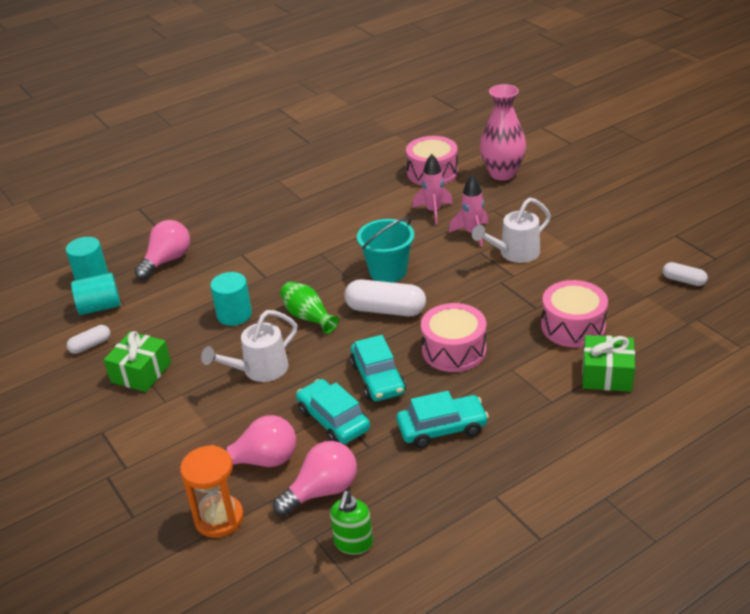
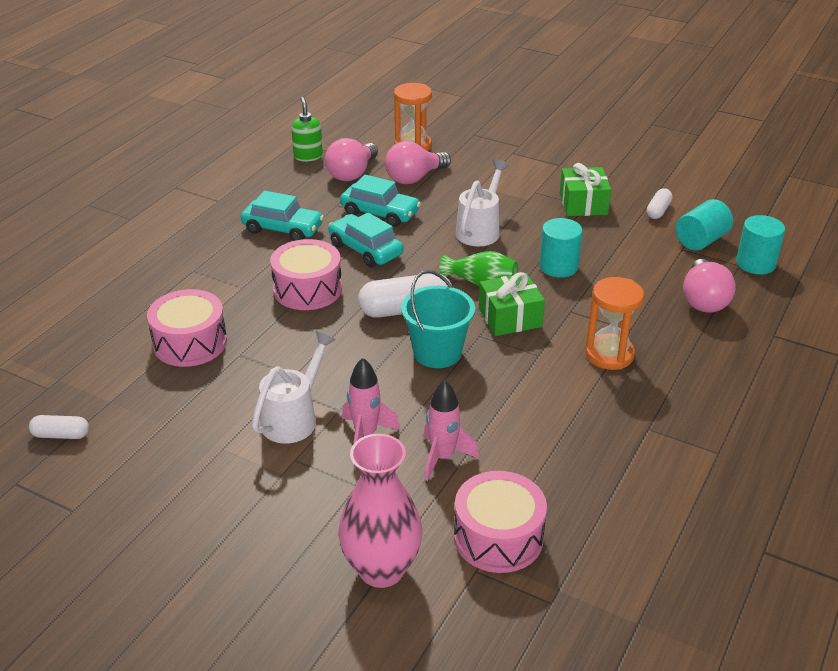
camera: 150 degrees right, 0 degrees up
turquoise car [397,391,489,448] -> turquoise car turned 120 degrees counterclockwise [241,191,324,241]
green gift [582,335,635,392] -> green gift moved to [479,272,545,336]
none -> orange hourglass [585,277,644,370]

